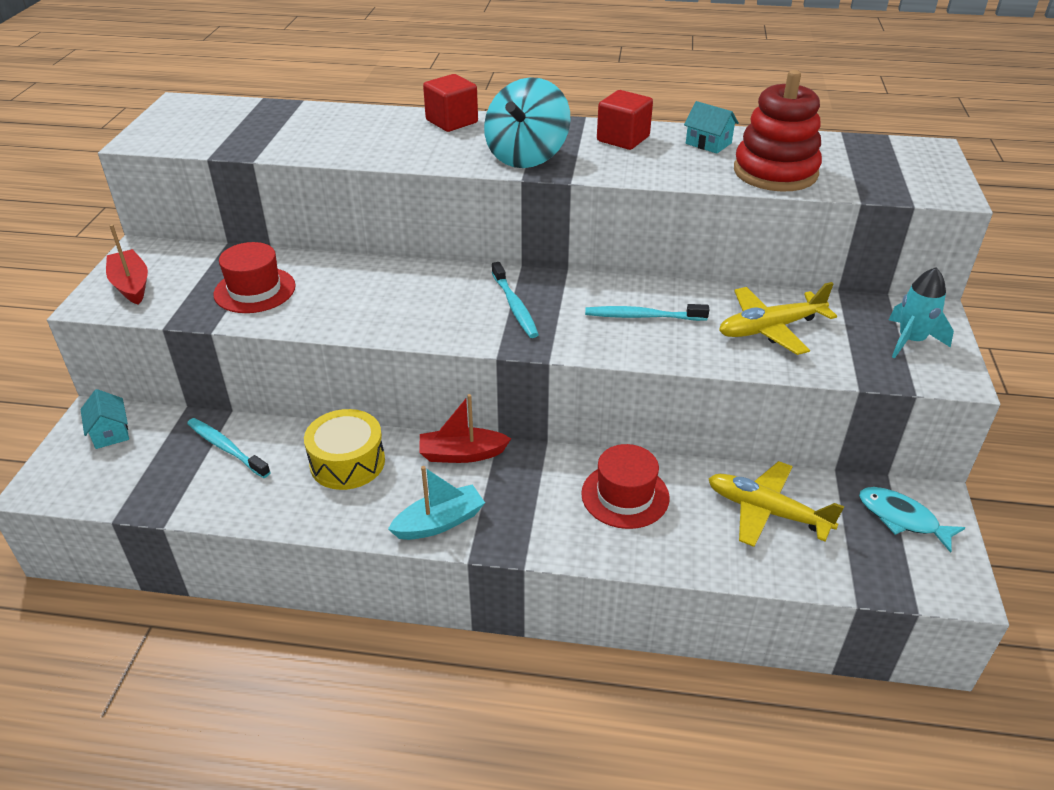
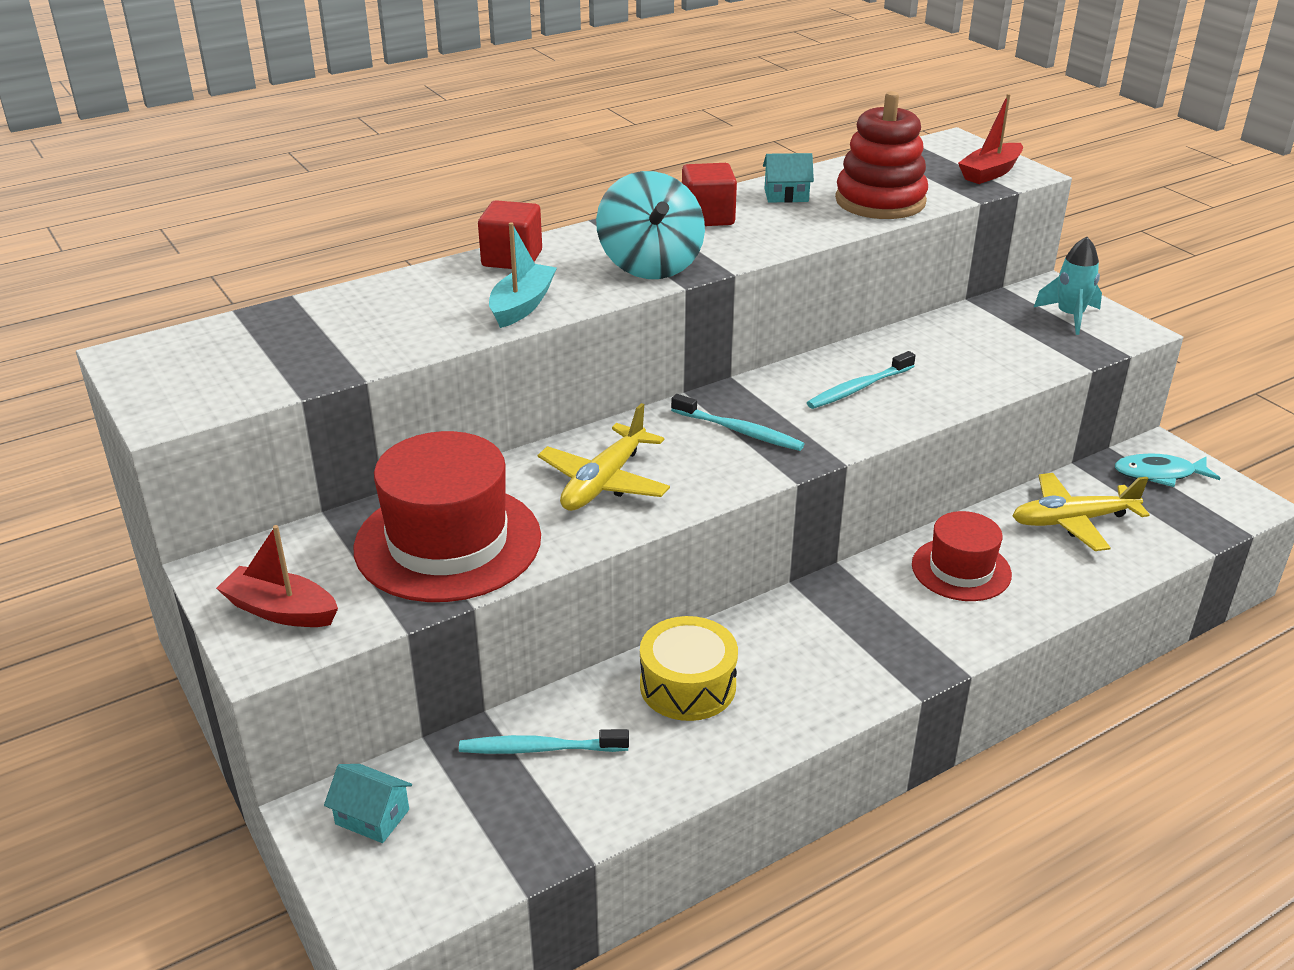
camera: 40 degrees left, 5 degrees down
red hat [213,242,296,313] -> red hat [353,431,541,602], size x1.67
turquoise boat [388,466,485,540] -> turquoise boat moved to [489,222,557,328]
red boat [419,394,511,463] -> red boat moved to [958,94,1023,184]
yellow plane [719,282,837,355] -> yellow plane moved to [538,403,670,511]

